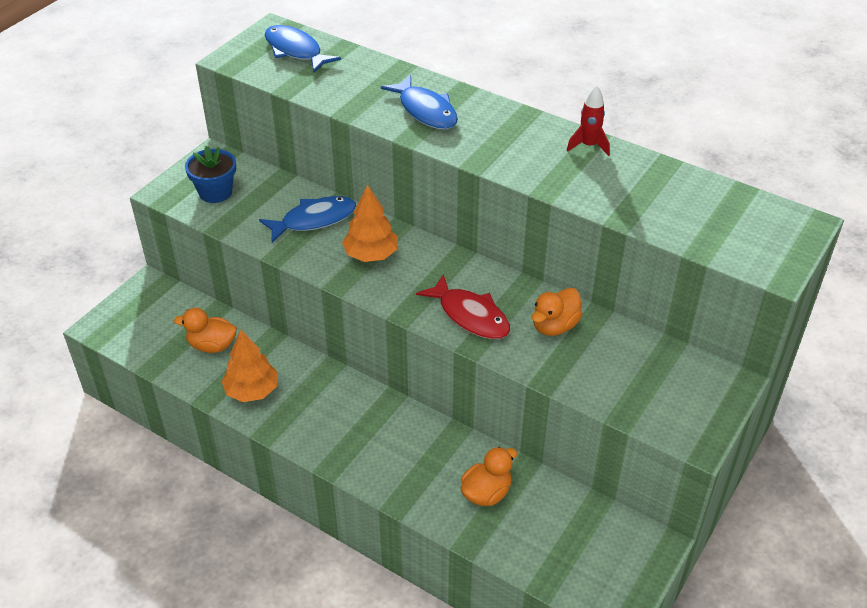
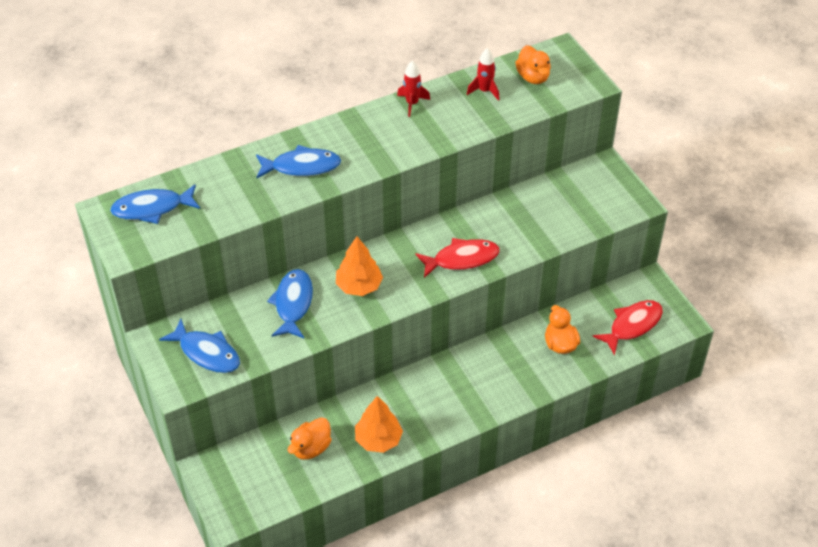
camera: 60 degrees left, 5 degrees up
blue flower pot [185,146,236,203] -> blue fish [159,319,240,373]
orange duck [532,288,583,336] -> orange duck moved to [515,45,551,84]
none -> red rocket [467,48,499,101]
none -> red fish [592,300,663,355]

